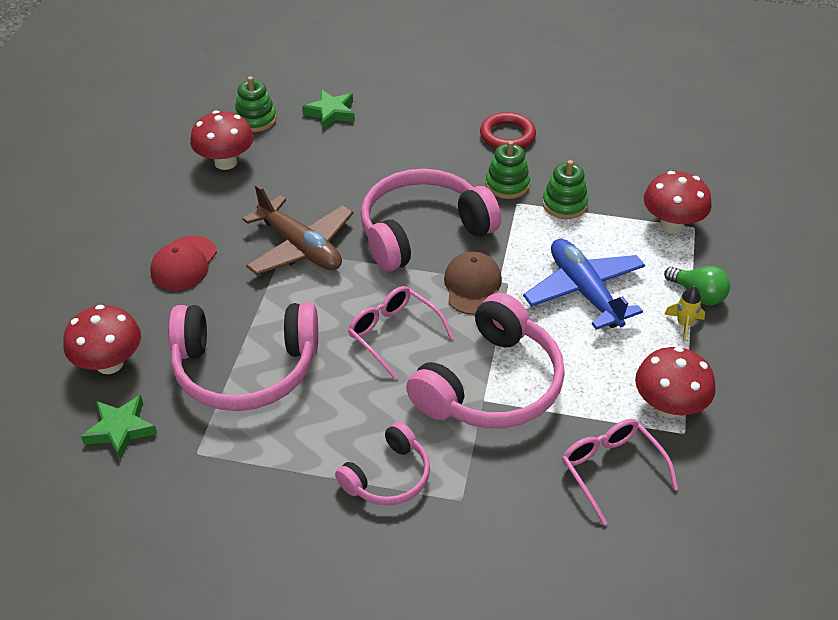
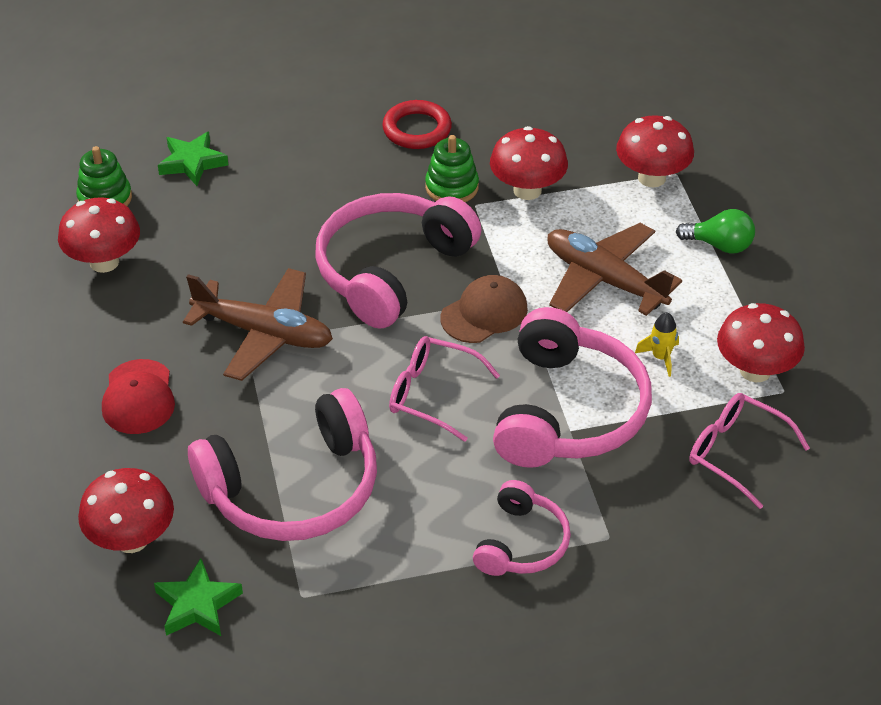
camera: 25 degrees left, 0 degrees up
brown cap [444,251,502,315] -> brown cap turned 75 degrees clockwise [441,275,528,343]
blue plane [523,239,645,330] -> brown plane [547,223,682,316]
green stacking toy [542,160,588,219] -> red mushroom [490,126,568,200]
yellow rocket [664,286,705,341] -> yellow rocket moved to [635,312,679,377]

